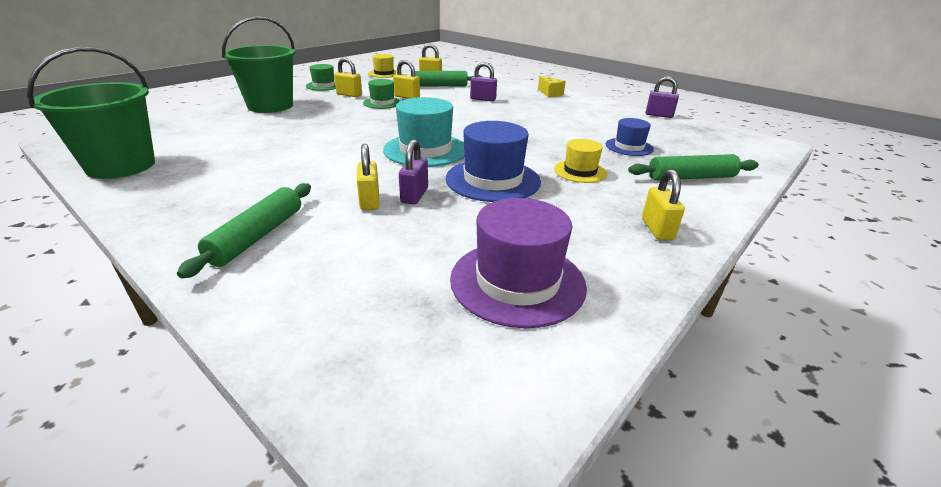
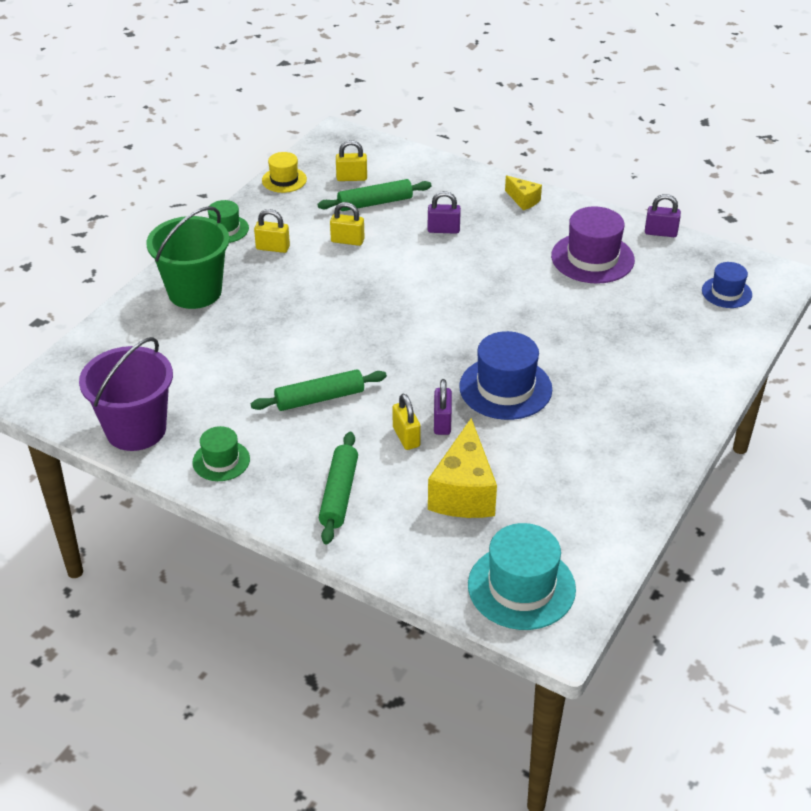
camera: 10 degrees left, 10 degrees up
green bucket [27,47,155,179] -> purple bucket [79,337,173,451]
green hat [363,79,401,109] -> green hat moved to [192,426,250,481]
turquoise hat [383,97,464,167] -> turquoise hat moved to [468,523,576,630]
purple hat [450,198,587,328] -> purple hat moved to [551,206,635,284]
yellow hat [554,139,607,183] -> none
blue hat [606,118,654,156] -> blue hat moved to [702,262,752,308]
green rolling pin [628,154,759,180] -> green rolling pin moved to [251,369,387,411]
yellow padlock [642,169,685,240] -> none
none -> yellow cheese [428,418,497,518]

